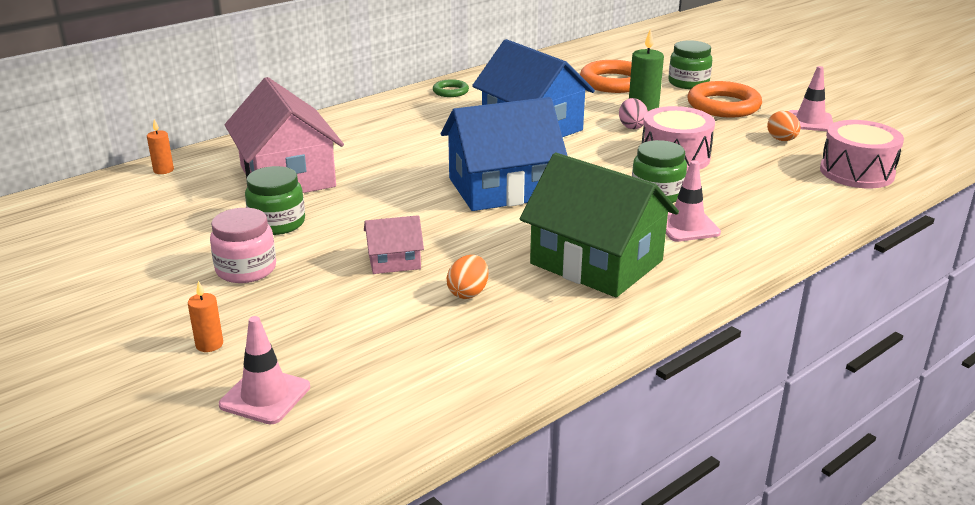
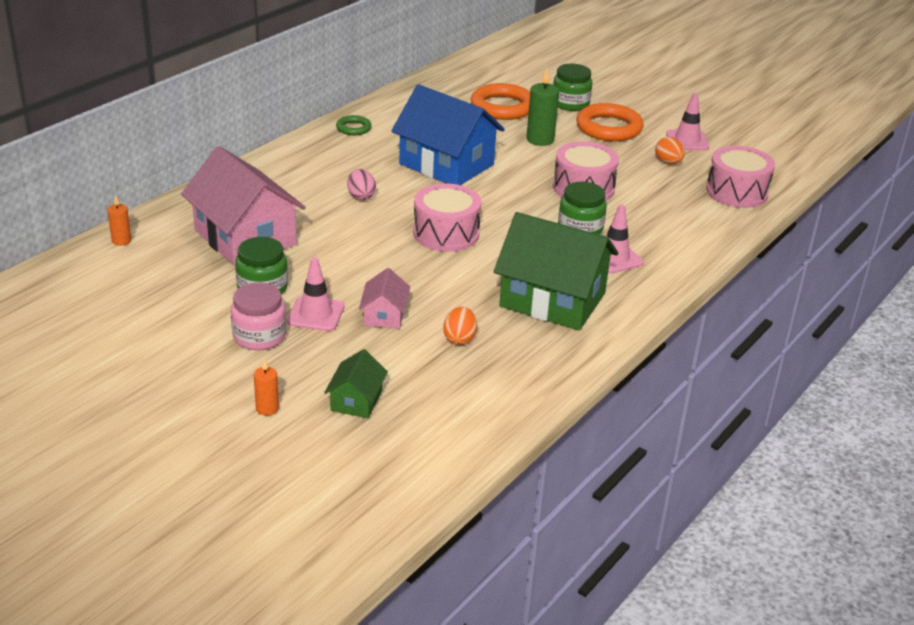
camera: 15 degrees left, 5 degrees up
pink traffic cone [219,316,310,425] -> pink traffic cone moved to [287,257,344,331]
pink house [364,215,424,274] -> pink house turned 60 degrees counterclockwise [359,268,410,329]
blue house [441,97,567,211] -> pink drum [413,184,481,252]
pink egg [619,98,648,129] -> pink egg moved to [347,169,376,200]
none -> green house [324,349,388,418]

